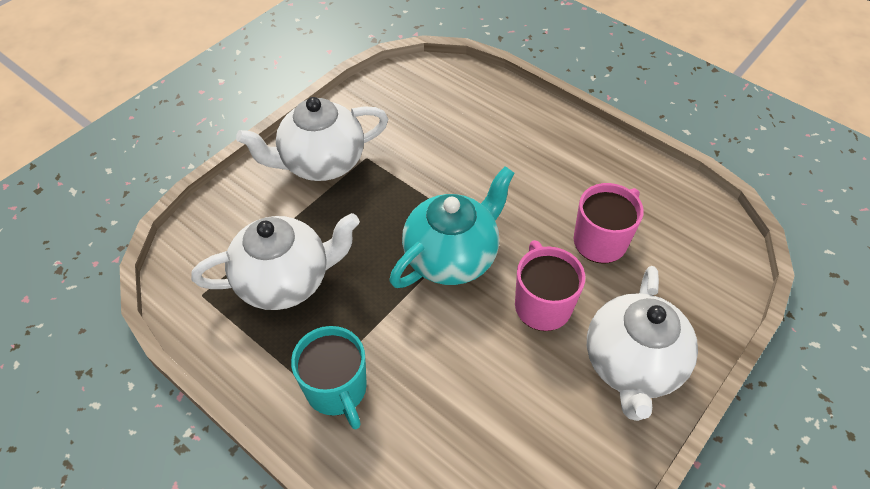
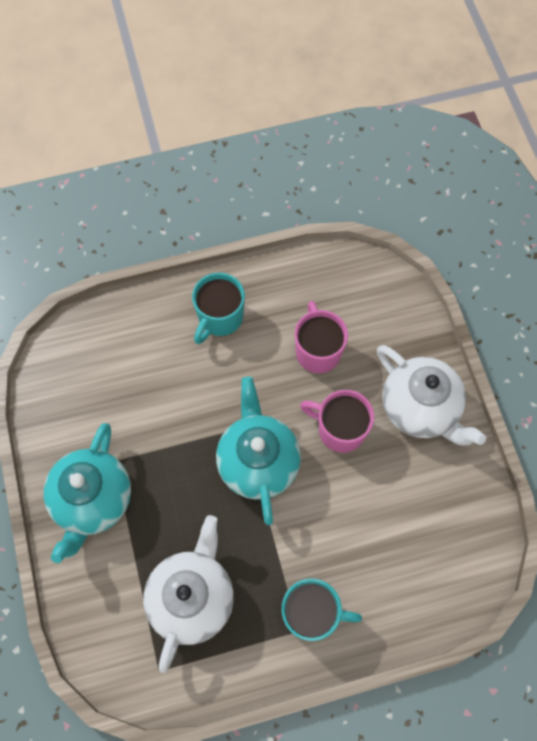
camera: 55 degrees left, 15 degrees up
white teapot [236,97,388,181] -> turquoise teapot [44,423,131,563]
none -> turquoise mug [192,273,245,344]

